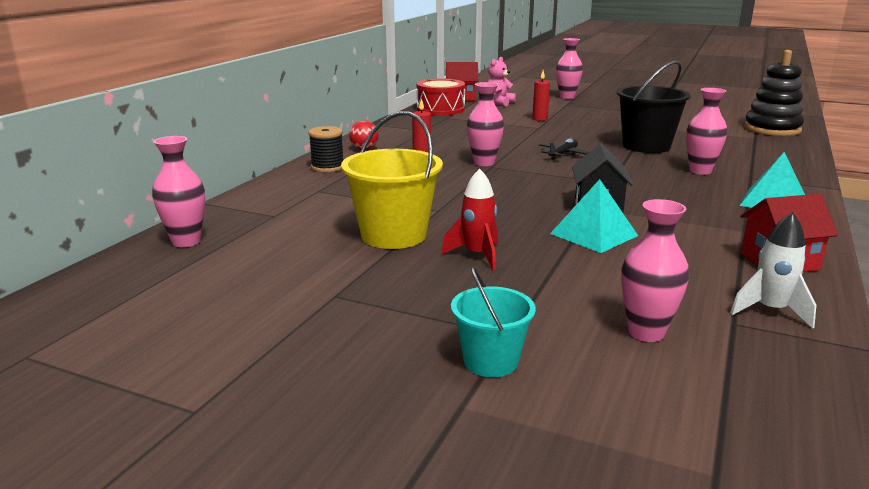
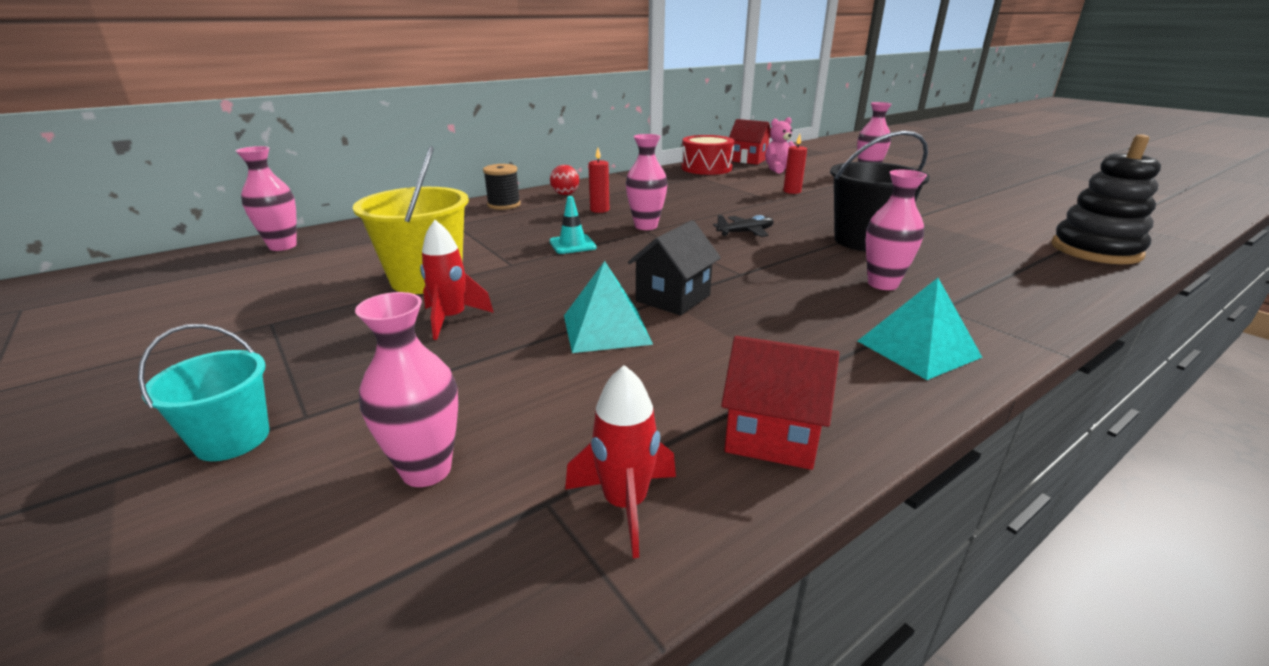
camera: 30 degrees right, 5 degrees up
white rocket [730,212,816,329] -> red rocket [565,365,676,558]
none -> turquoise traffic cone [550,196,596,254]

